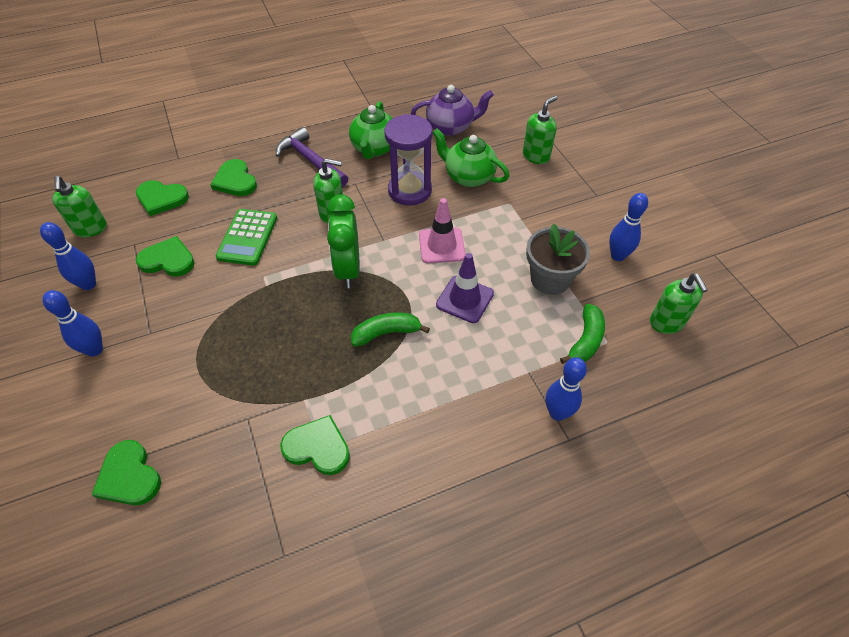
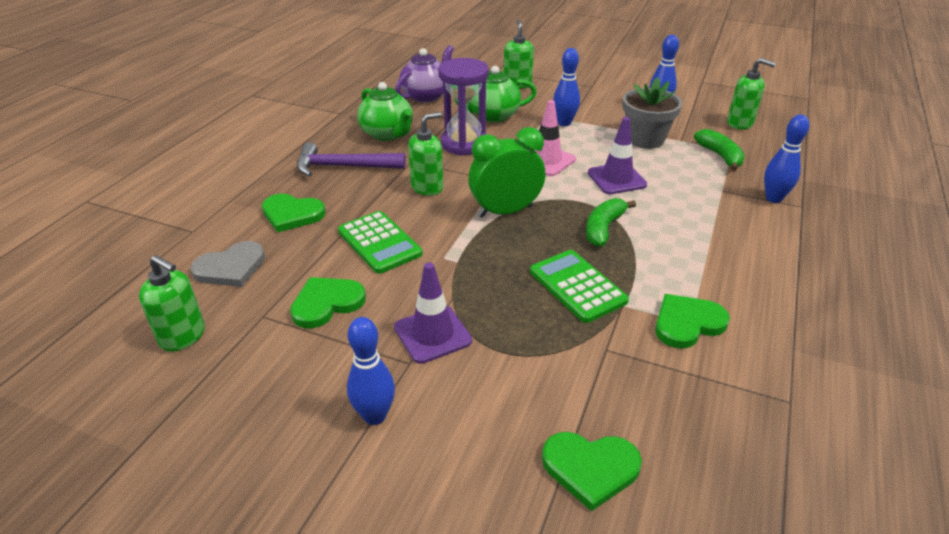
camera: 45 degrees left, 15 degrees down
blue bowling pin [40,222,96,290] -> blue bowling pin moved to [553,48,580,126]
green heart [136,180,189,216] -> grey heart [190,241,265,287]
green clock [327,195,360,288] -> green clock turned 120 degrees clockwise [468,127,545,218]
none -> purple traffic cone [394,262,472,364]
none -> green calculator [530,250,629,323]

